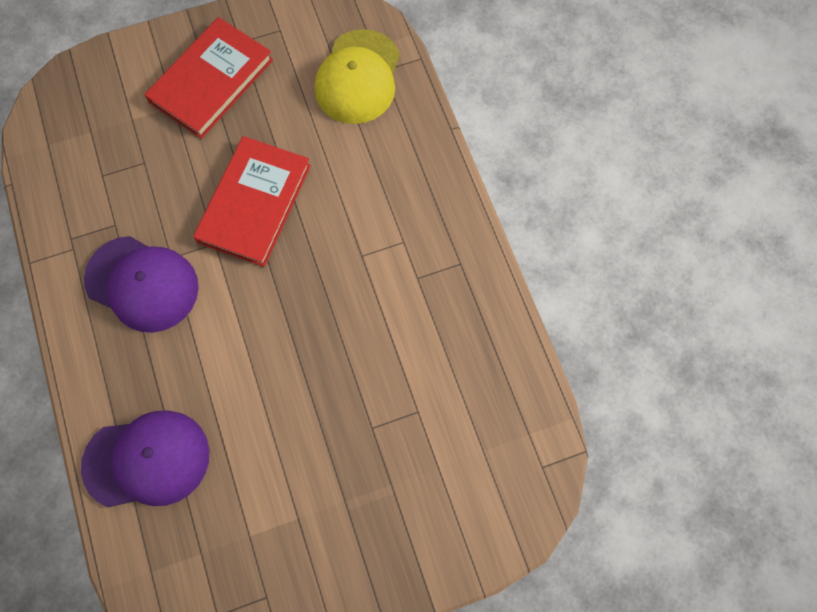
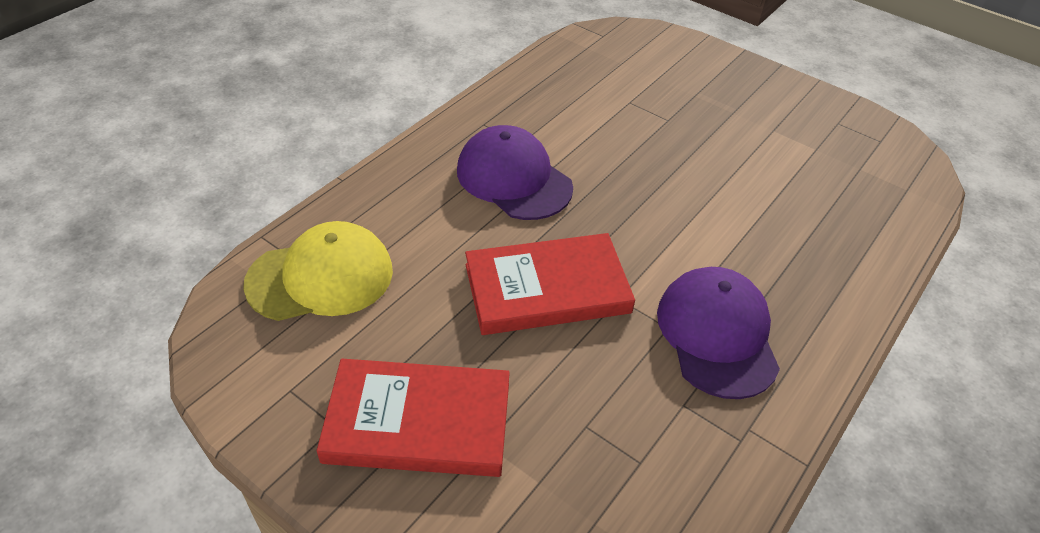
camera: 125 degrees left, 25 degrees down
purple cap [81,411,209,507] -> purple cap moved to [457,125,573,220]

